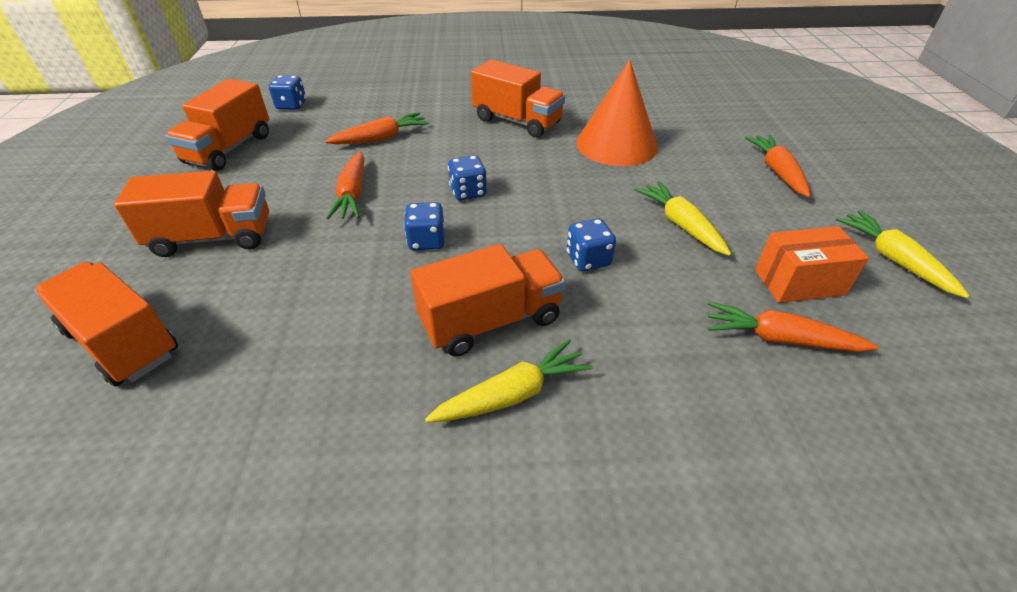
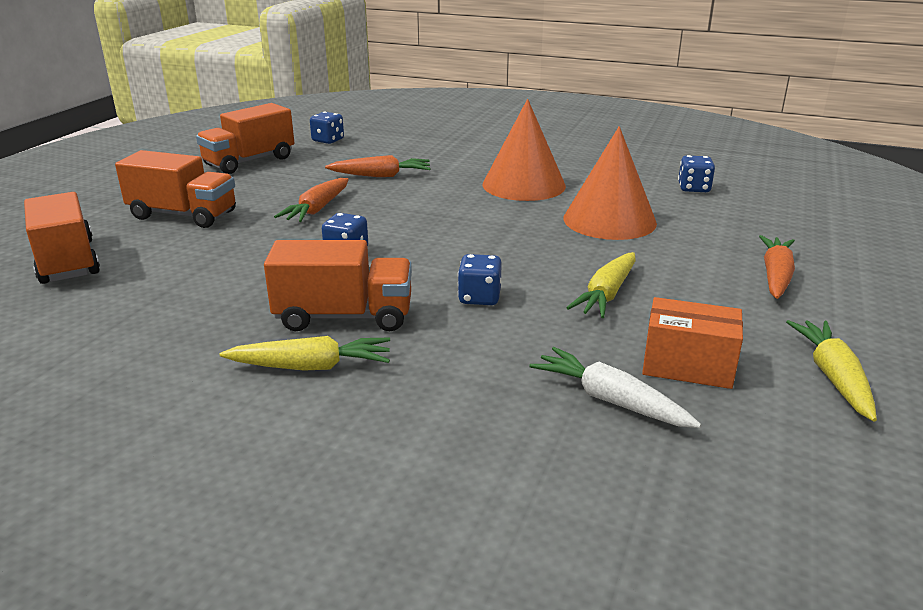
camera: 25 degrees right, 15 degrees down
blue dice [448,155,487,200] -> blue dice moved to [678,155,715,192]
orange truck [471,59,565,138] -> orange cone [482,99,566,201]
yellow carrot [635,181,731,256] -> yellow carrot turned 150 degrees counterclockwise [566,252,636,318]
orange carrot [708,302,879,352] -> white carrot [530,347,701,428]

